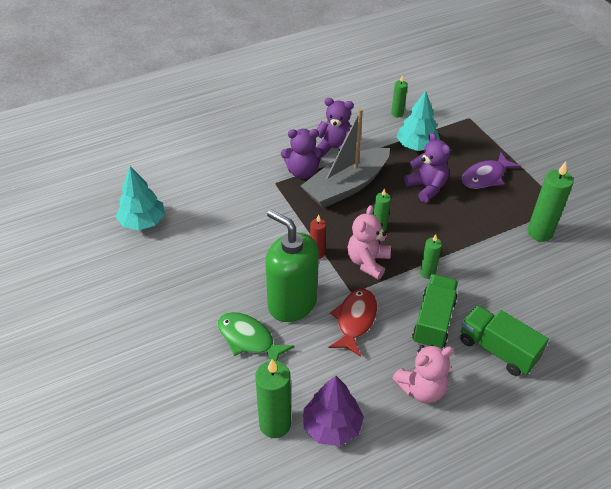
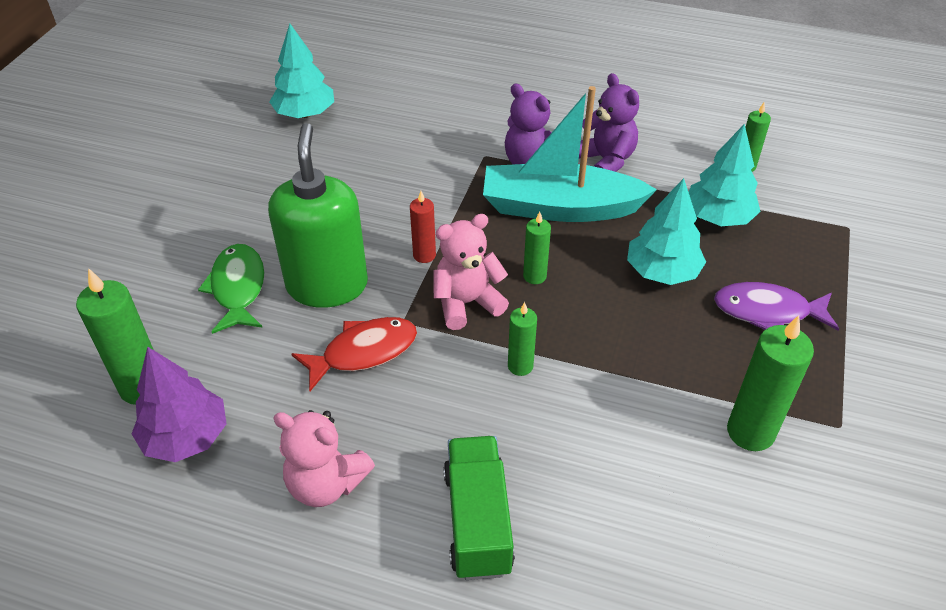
camera: 45 degrees right, 0 degrees up
grey boat [301,108,390,208] -> turquoise boat [483,86,657,222]
purple teddy bear [404,133,450,202] -> turquoise tree [627,178,706,285]
green truck [412,274,458,349] -> none

